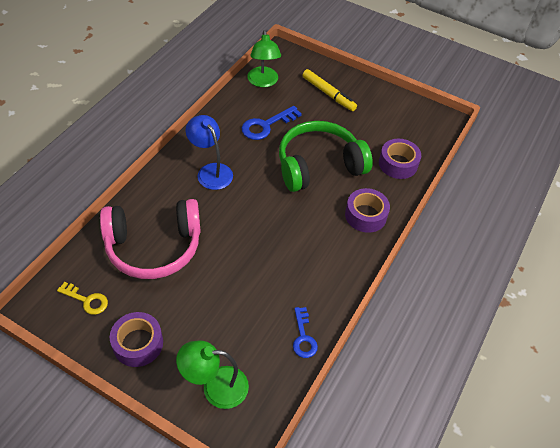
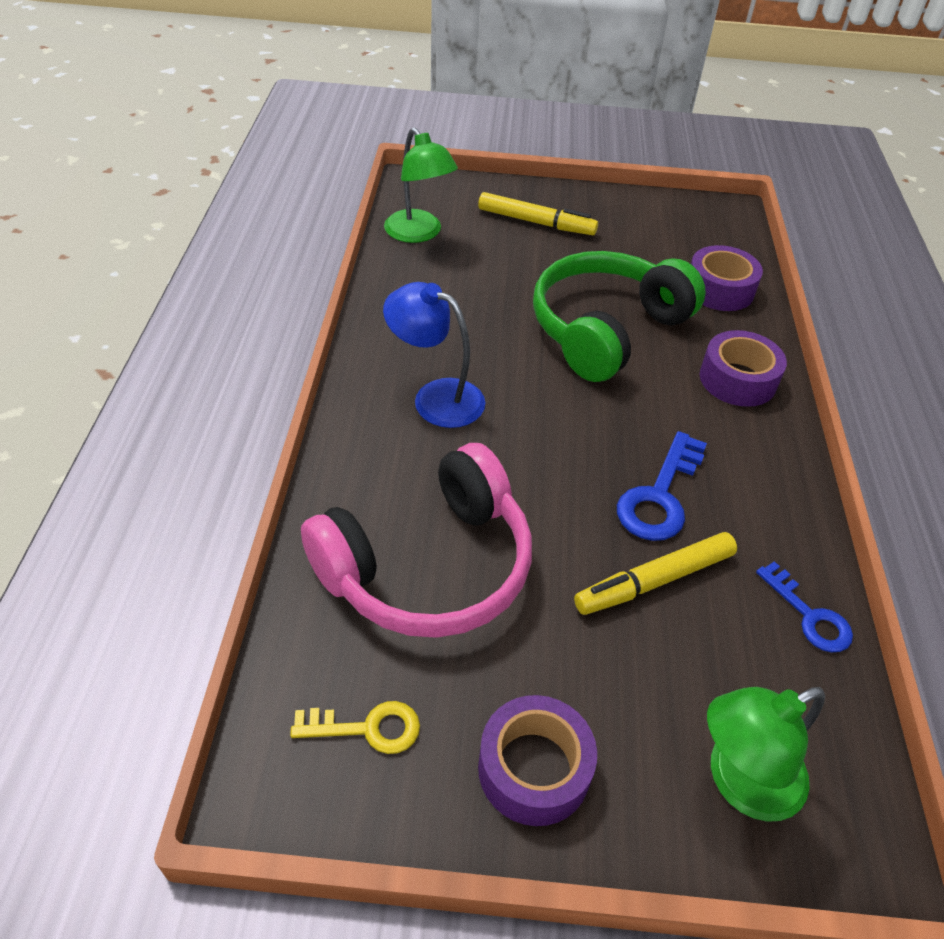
camera: 25 degrees left, 5 degrees down
blue key [241,106,302,140] -> blue key moved to [617,431,707,541]
none -> yellow marker [574,532,737,615]

